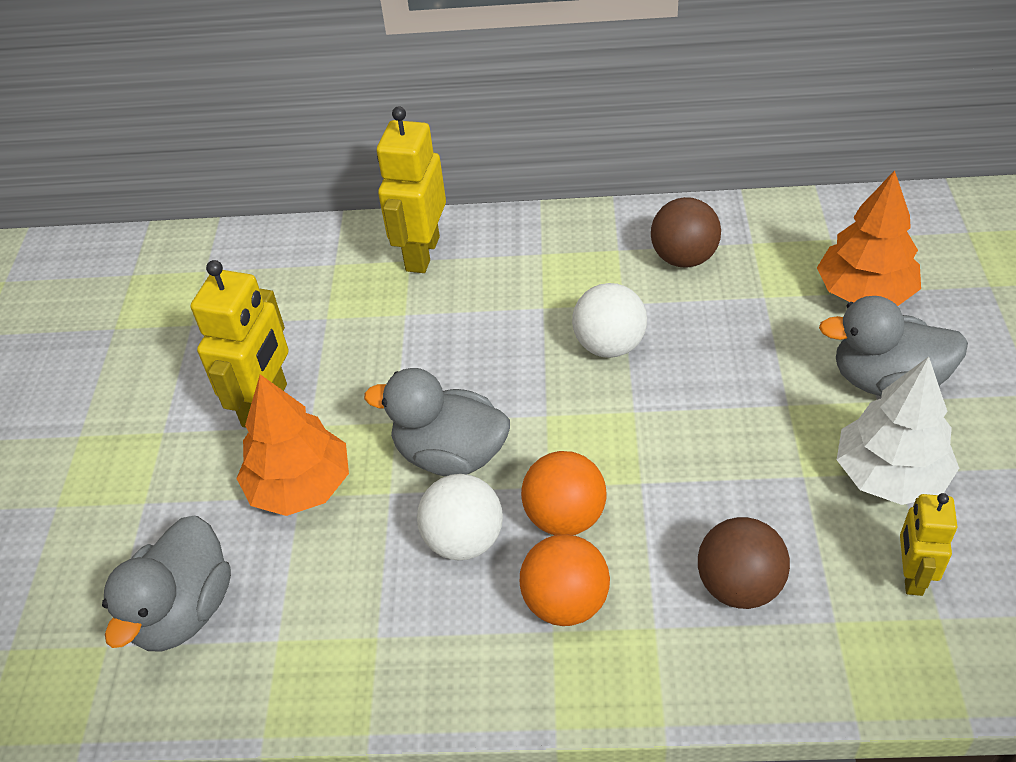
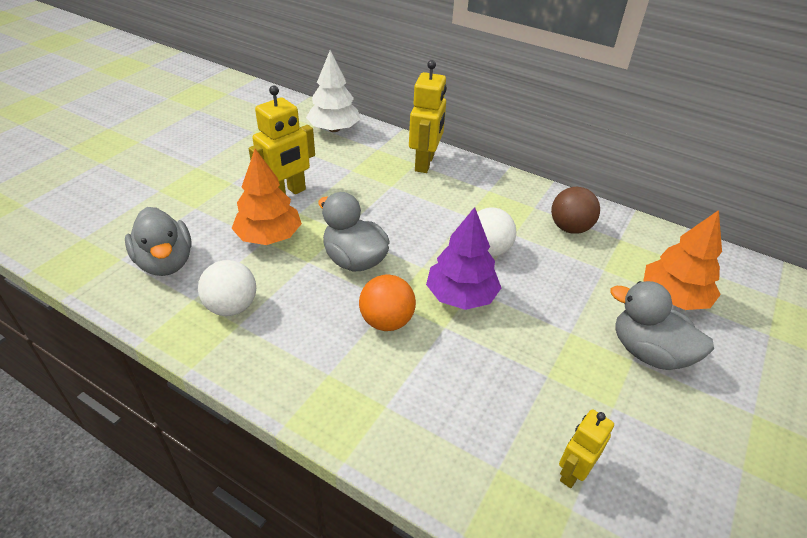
camera: 25 degrees right, 5 degrees down
grey duck [102,516,231,652] -> grey duck turned 75 degrees counterclockwise [125,207,192,276]
yellow robot [377,106,446,273] -> yellow robot turned 150 degrees clockwise [409,60,447,173]
white ball [417,474,503,560] -> white ball moved to [198,260,256,316]
orange ball [520,534,610,626] -> none
brown ball [698,517,790,609] -> none
white tree [837,357,959,505] -> white tree moved to [306,50,360,132]
none -> purple tree [426,207,501,310]

